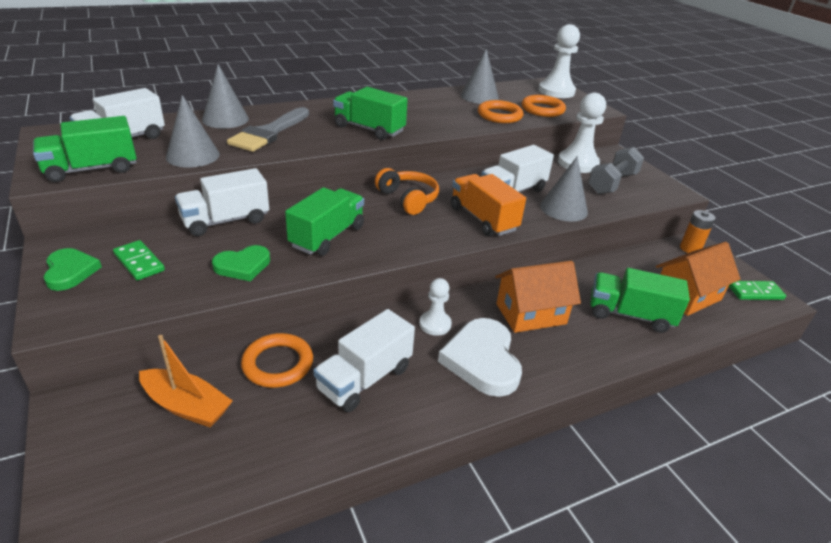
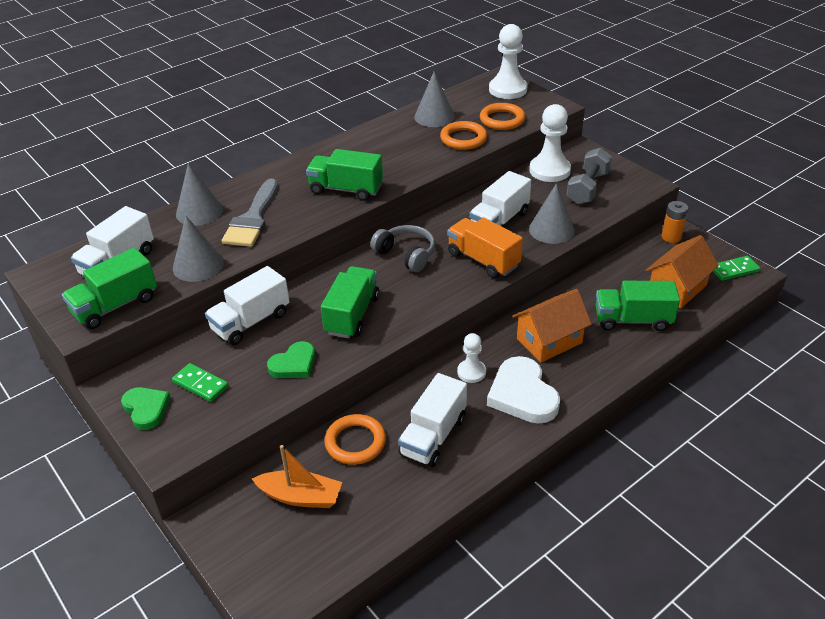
camera: 10 degrees left, 5 degrees up
orange headphones [375,168,439,215] -> grey headphones [370,225,435,272]

